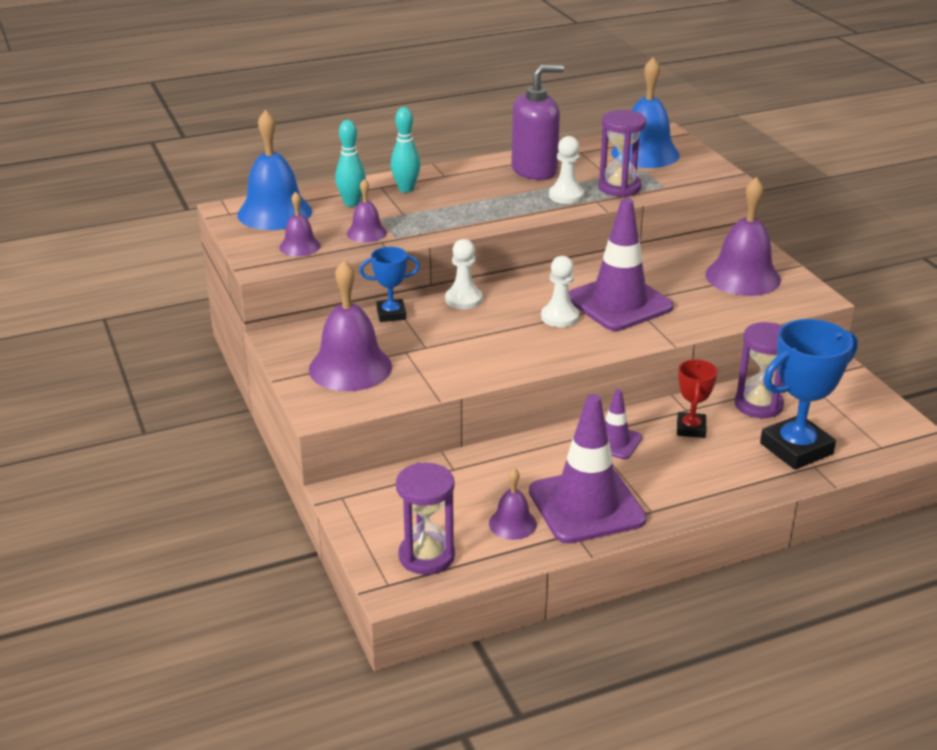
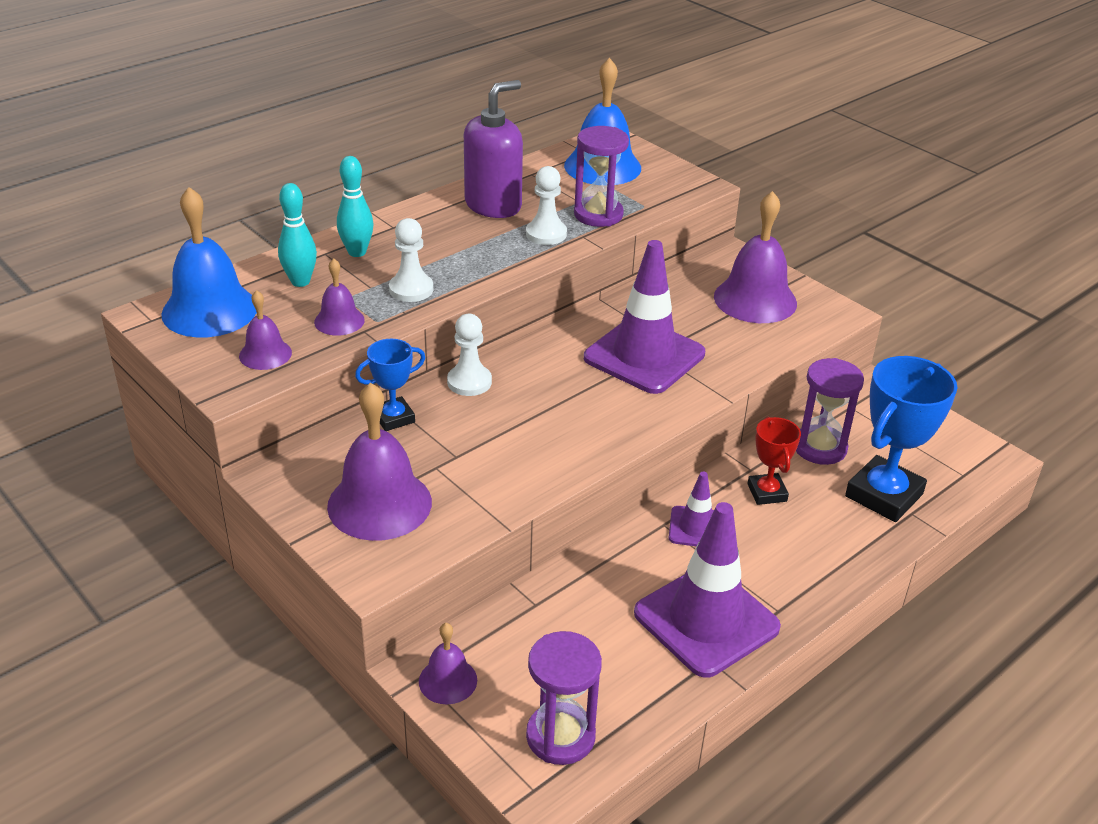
camera: 20 degrees left, 5 degrees up
purple bell [489,468,537,540] -> purple bell moved to [419,623,477,704]
white pawn [541,256,579,327] -> white pawn moved to [389,218,433,302]

